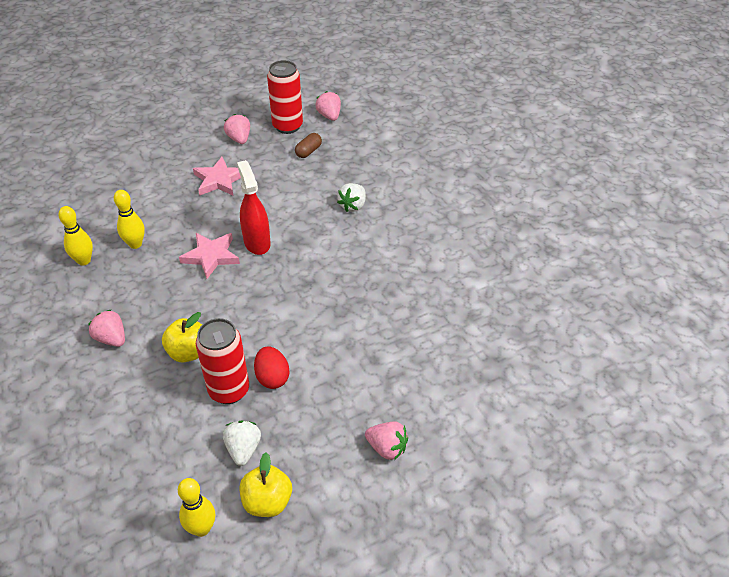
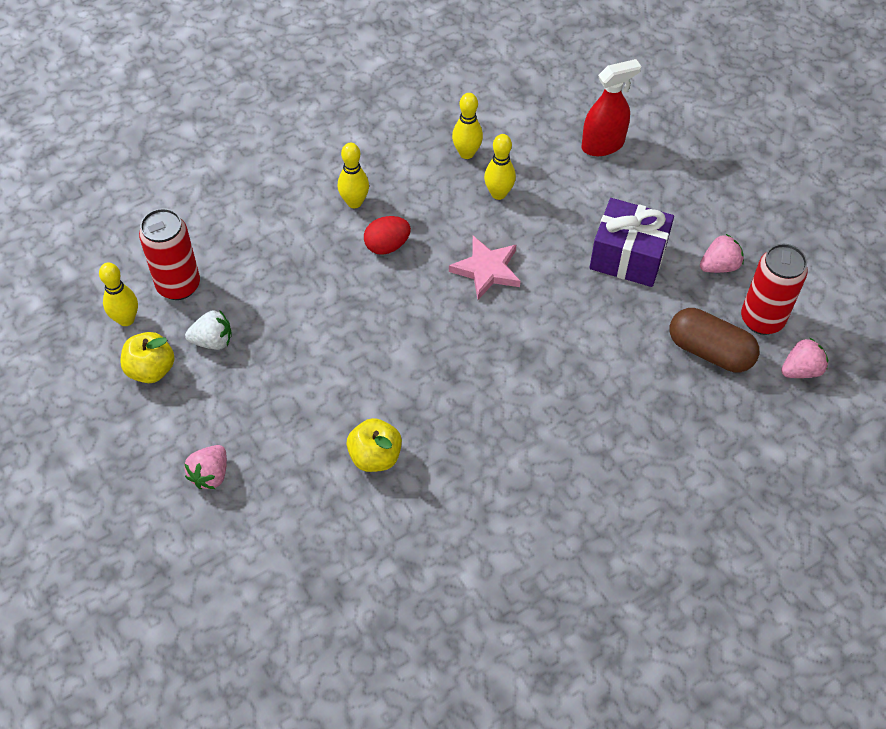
camera: 85 degrees right, 10 degrees up
pink strawberry [88,309,125,347] -> yellow bowling pin [338,143,369,208]
yellow apple [162,312,202,362] -> yellow apple moved to [346,418,402,472]
pink star [193,157,241,196] -> purple gift [589,198,674,287]
red can [196,318,249,404] -> red can moved to [139,208,200,300]
red spray bottle [237,160,271,255] -> red spray bottle moved to [582,59,641,156]
red egg [254,346,290,389] -> red egg moved to [364,216,411,255]
brown capsule [295,133,322,158] -> brown capsule [670,308,759,372], size x1.86
white strawberry [337,183,366,212] -> none

